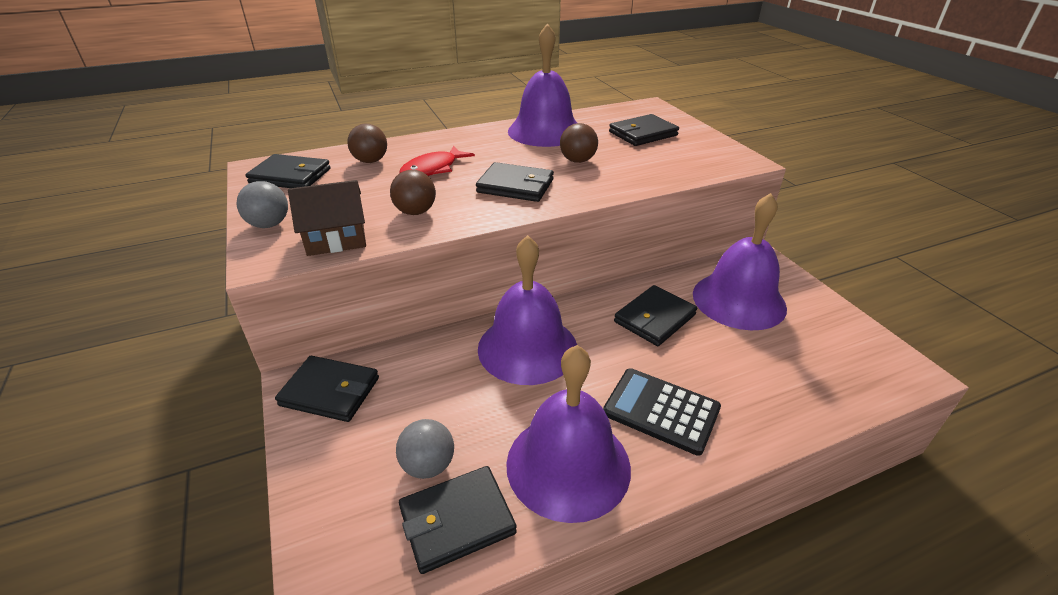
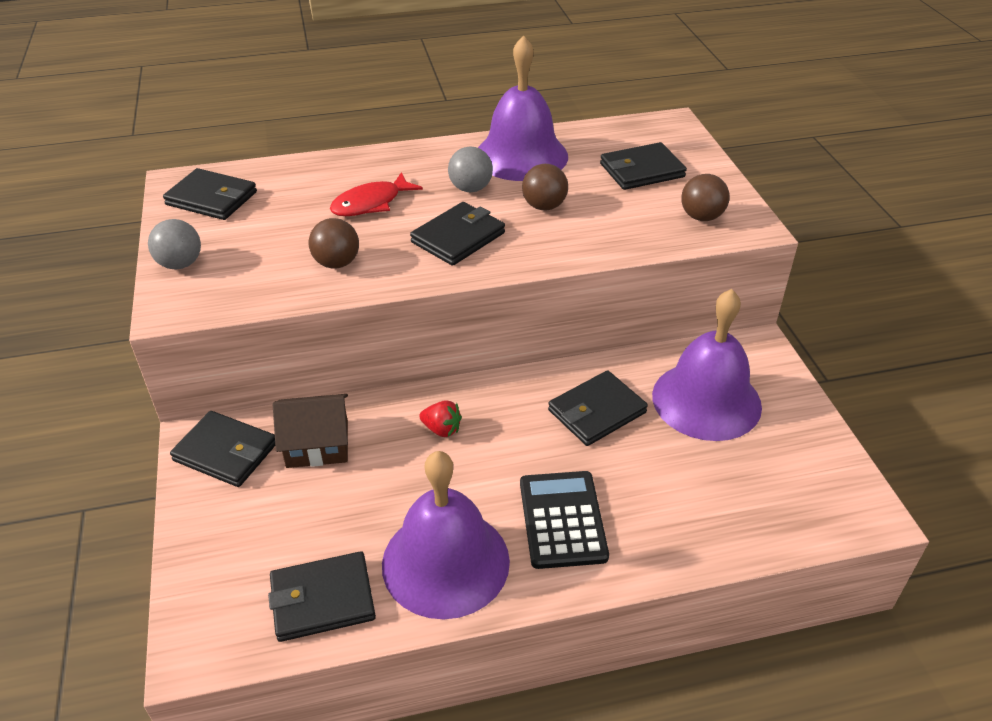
camera: 10 degrees right, 5 degrees up
brown house [288,180,366,256] -> brown house moved to [273,394,348,468]
brown ball [347,124,387,163] -> brown ball moved to [681,174,729,221]
grey ball [396,419,454,479] -> grey ball moved to [448,147,493,192]
black wallet [476,162,554,202] -> black wallet turned 75 degrees counterclockwise [410,202,505,266]
purple bell [478,235,577,385] -> red strawberry [419,400,462,437]
black calculator [603,368,721,456] -> black calculator turned 45 degrees clockwise [520,471,609,569]

